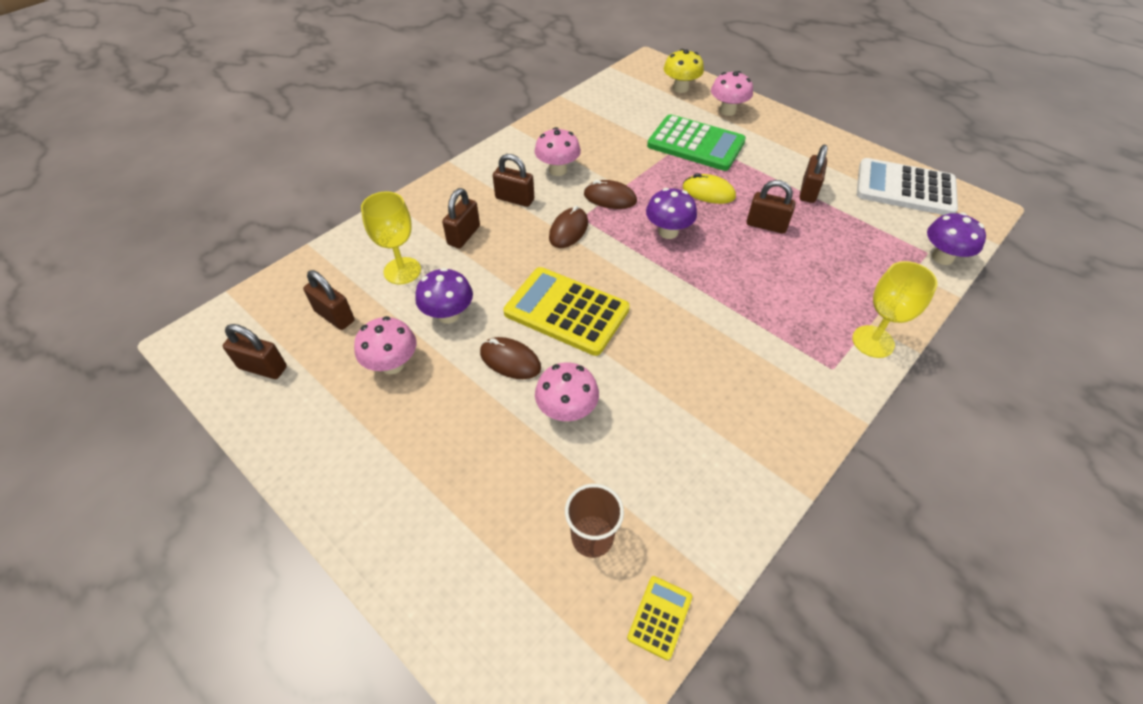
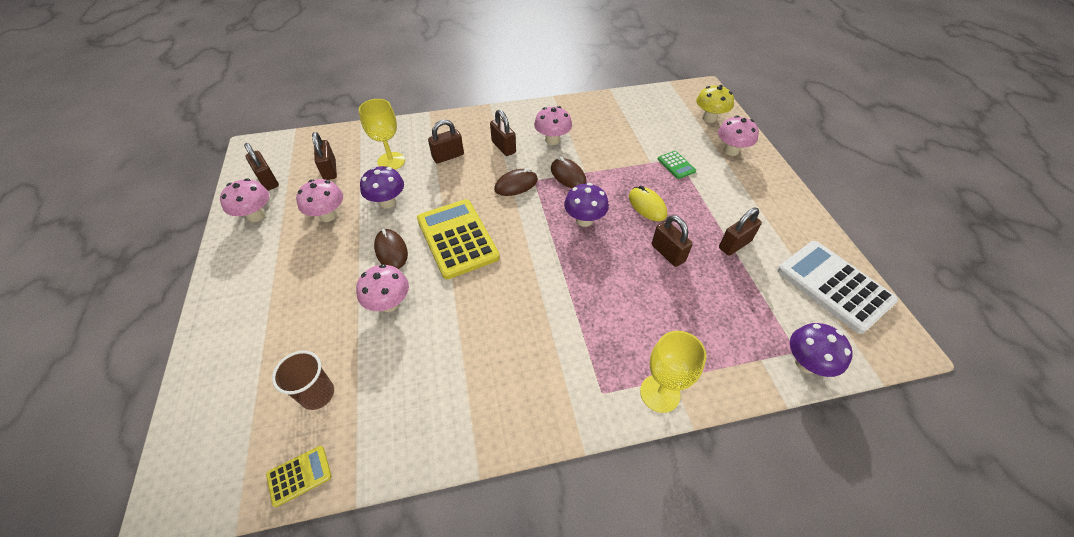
camera: 35 degrees right, 0 degrees up
green calculator [647,114,746,171] -> green calculator [658,151,696,179], size x0.45
none -> pink mushroom [220,178,269,222]

